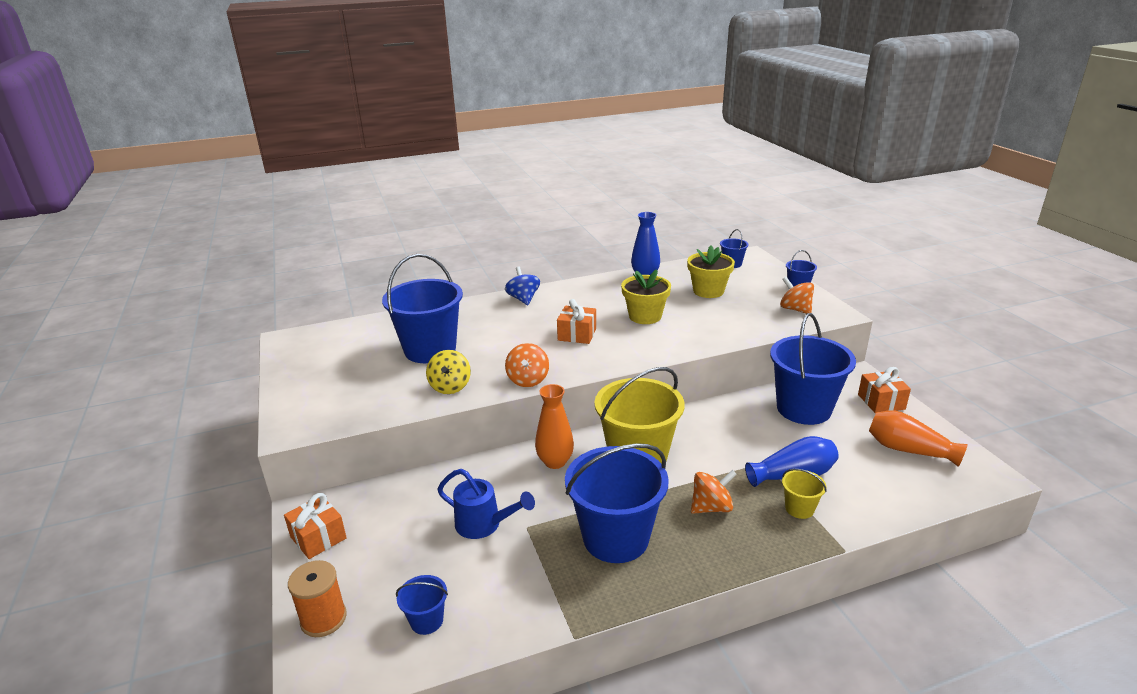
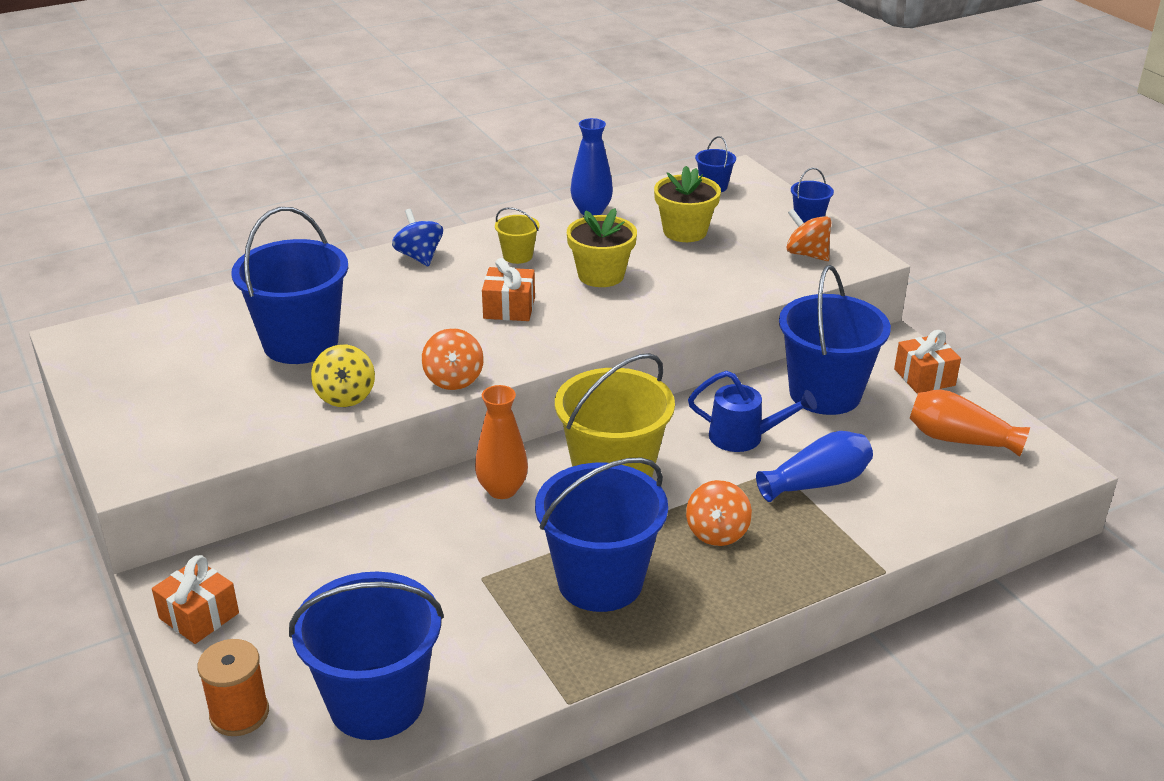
camera: 10 degrees left, 5 degrees up
blue bucket [396,575,448,635] -> blue bucket [289,571,444,740], size x2.26
blue watering can [437,469,535,539] -> blue watering can moved to [688,371,817,452]
orange spinning top [691,470,737,514] -> orange spinning top turned 135 degrees clockwise [686,480,752,546]
yellow bucket [782,469,827,519] -> yellow bucket moved to [495,207,540,264]

